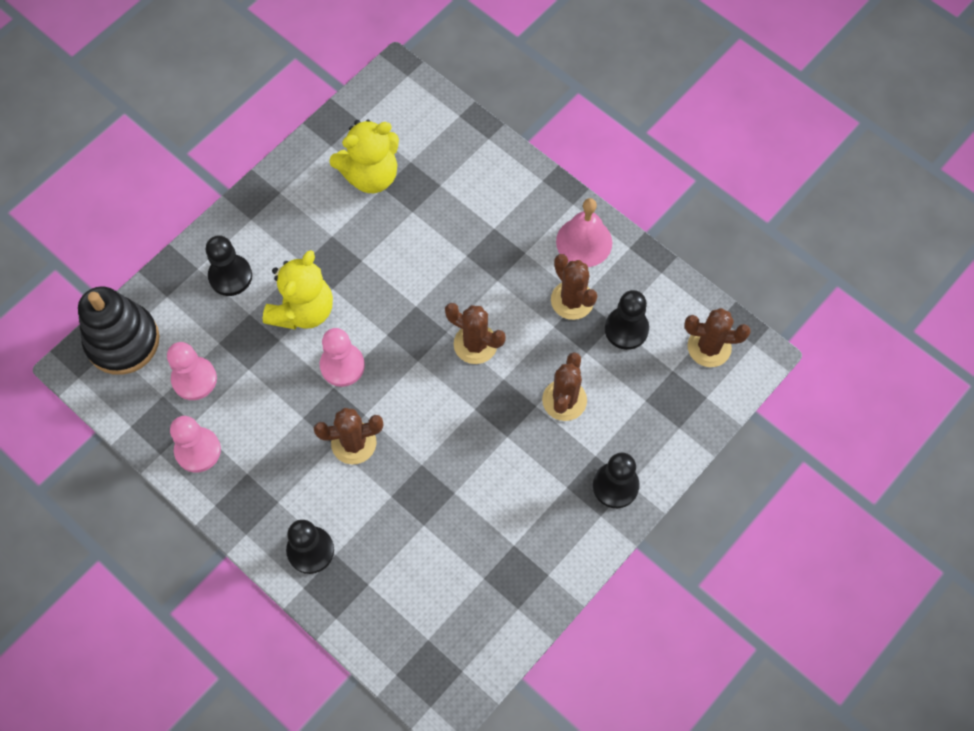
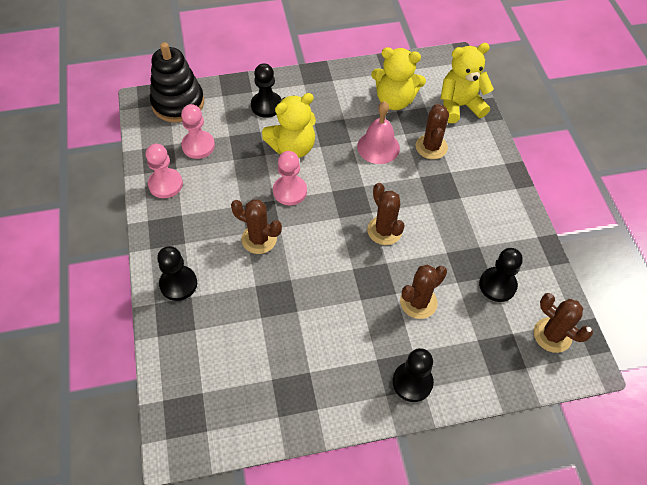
camera: 35 degrees right, 10 degrees down
brown cactus [551,254,597,320] -> brown cactus moved to [415,104,449,159]
pink bell [556,198,612,267] -> pink bell moved to [357,101,400,164]
none -> yellow teddy bear [441,43,494,123]

